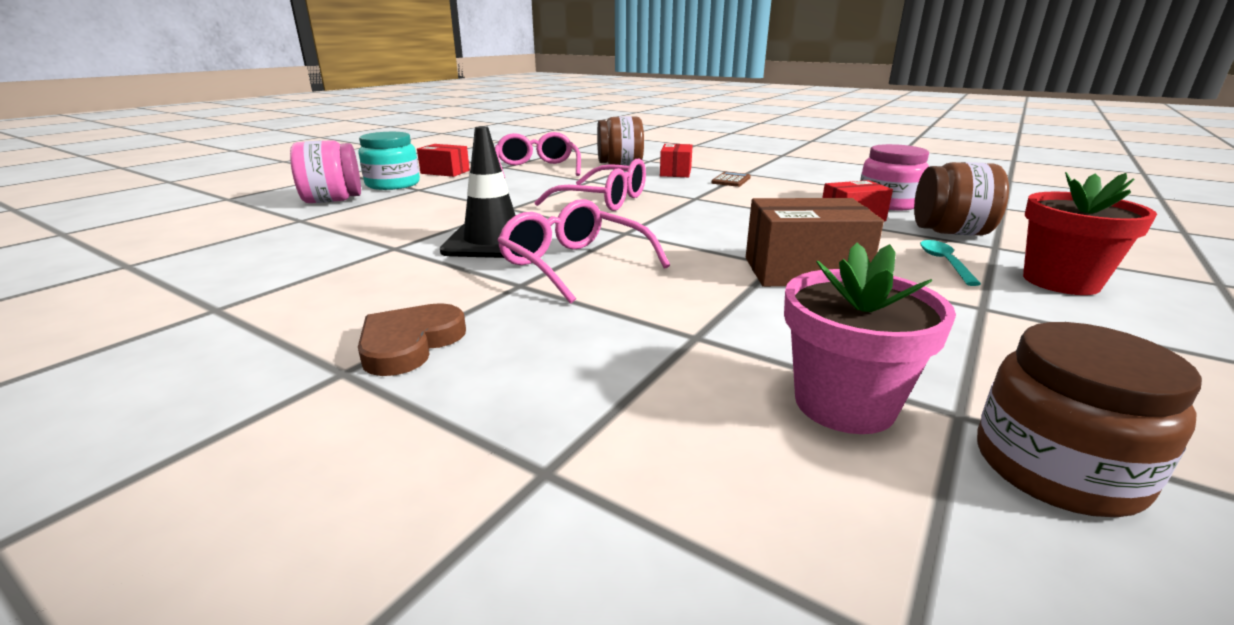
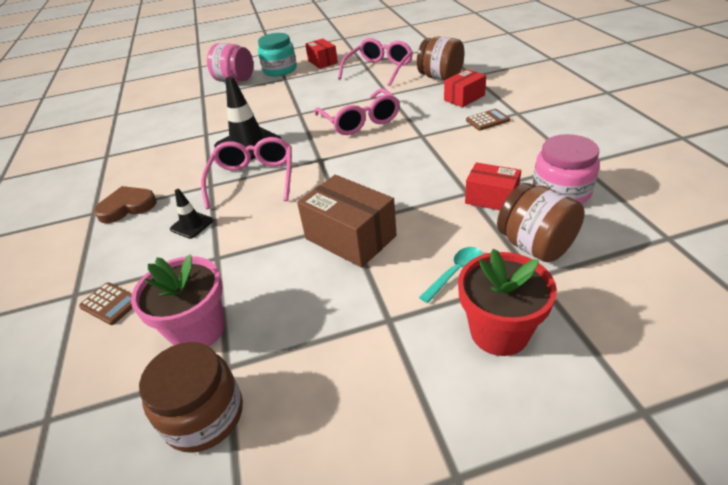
camera: 45 degrees right, 15 degrees up
none -> brown calculator [79,282,133,325]
none -> black traffic cone [170,189,213,239]

